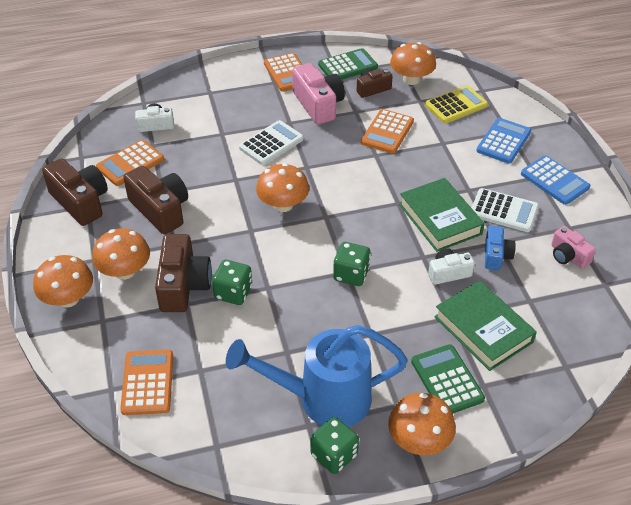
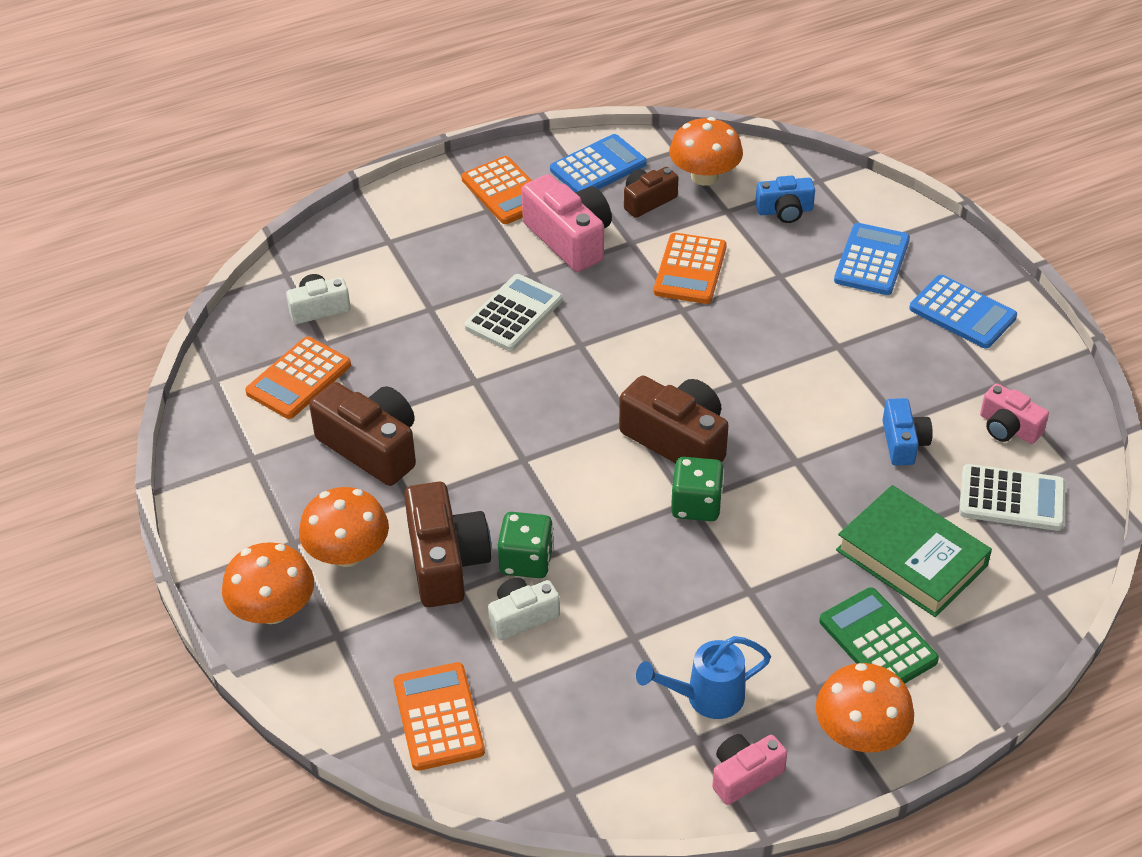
camera: 10 degrees left, 0 degrees up
brown camera [42,158,108,226] -> brown camera moved to [619,376,729,463]
blue watering can [226,325,408,427] -> blue watering can [636,636,771,719], size x0.54
orange mushroom [256,163,309,212] -> none
green dice [310,417,359,474] -> pink camera [712,734,787,805]
green calculator [318,48,378,80] -> blue calculator [550,134,647,193]
green book [399,178,485,252] -> none
yellow calculator [425,85,488,123] -> blue camera [755,176,815,223]
white camera [428,248,475,285] -> white camera moved to [488,577,560,640]
white calculator [472,188,539,232] -> white calculator moved to [959,464,1065,531]

